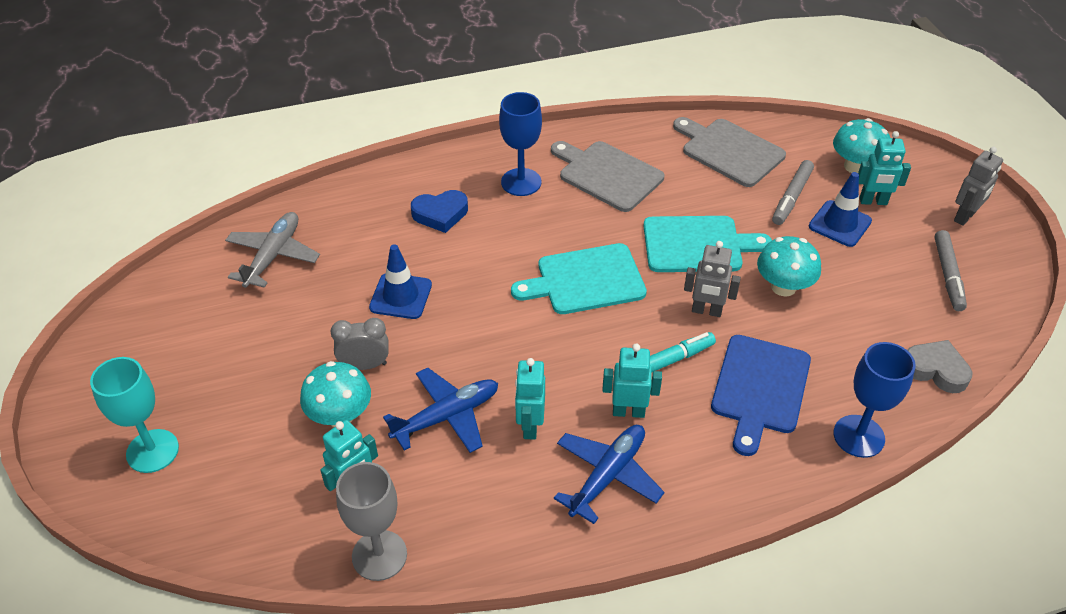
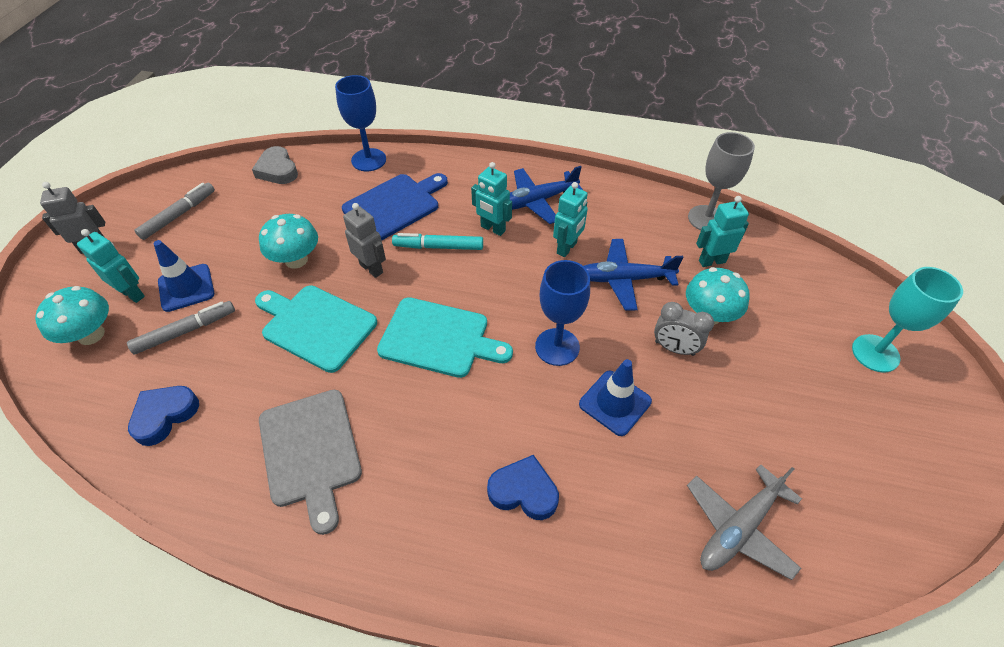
camera: 150 degrees left, 5 degrees up
blue goblet [499,92,542,196] -> blue goblet moved to [535,260,590,366]
grey cutting board [673,117,786,187] -> blue heart [128,386,199,446]

